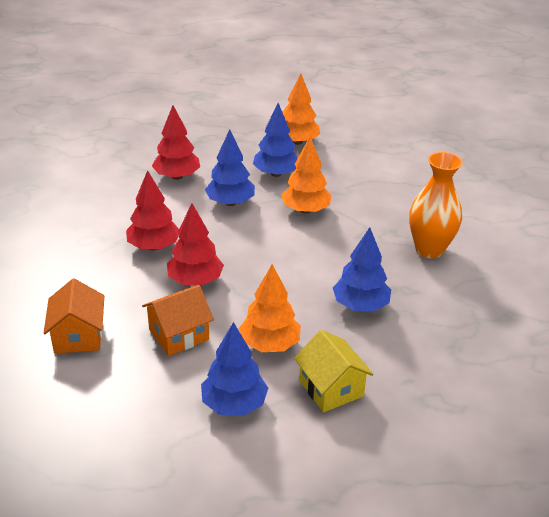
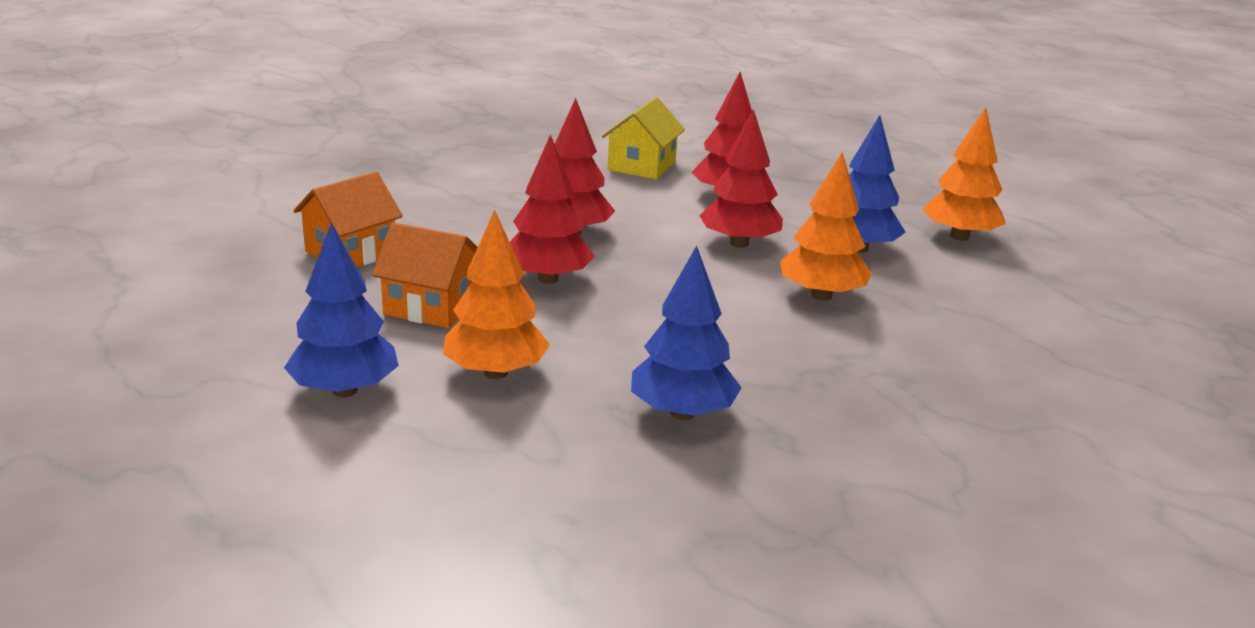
camera: 50 degrees right, 10 degrees down
blue tree [205,129,255,206] -> red tree [699,109,783,248]
yellow house [294,330,373,412] -> yellow house moved to [602,97,685,179]
orange vase [409,152,463,259] -> none

